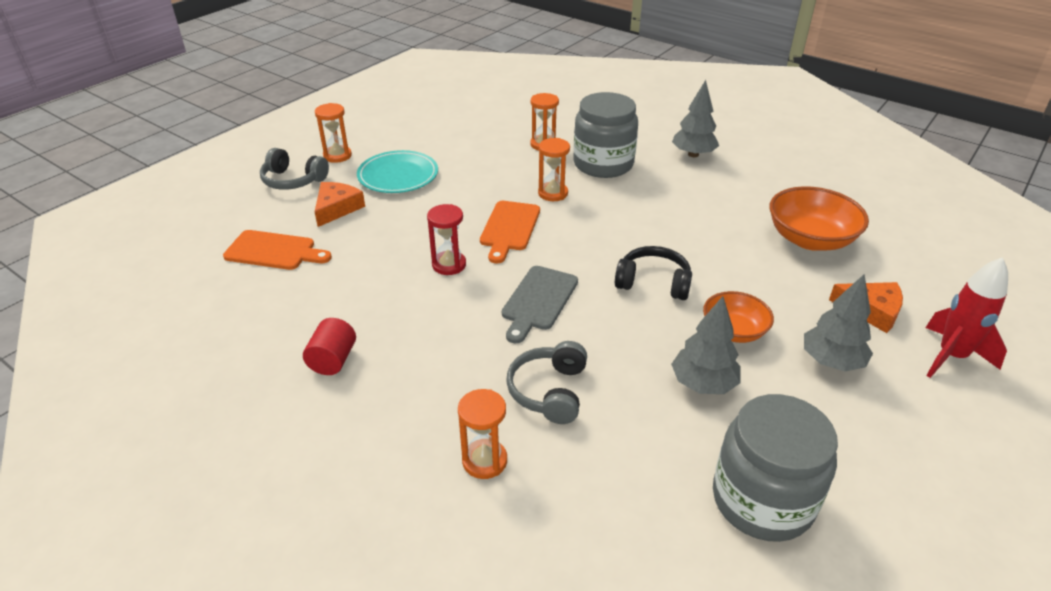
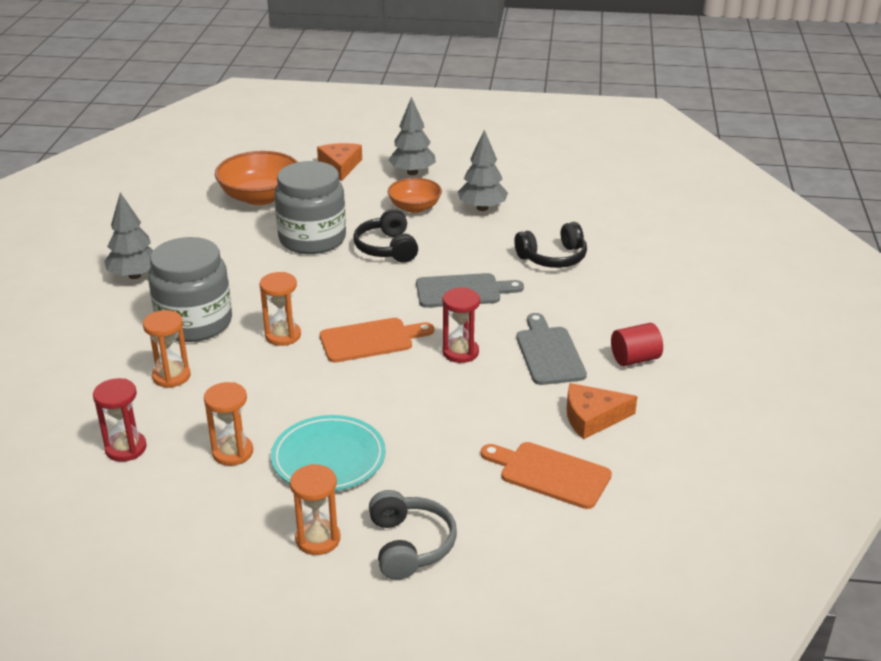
camera: 120 degrees left, 5 degrees down
orange cutting board [223,230,332,270] -> orange cutting board turned 45 degrees counterclockwise [481,442,612,509]
orange cheese [315,182,365,227] -> orange cheese moved to [567,383,637,440]
orange hourglass [458,389,507,479] -> orange hourglass moved to [204,382,253,466]
grey headphones [506,341,587,424] -> black headphones [514,222,587,268]
grey jar [713,394,838,542] -> grey jar moved to [274,161,346,254]
red rocket [926,257,1008,378] -> none
none -> red hourglass [93,378,147,462]
none -> grey cutting board [516,313,587,385]

